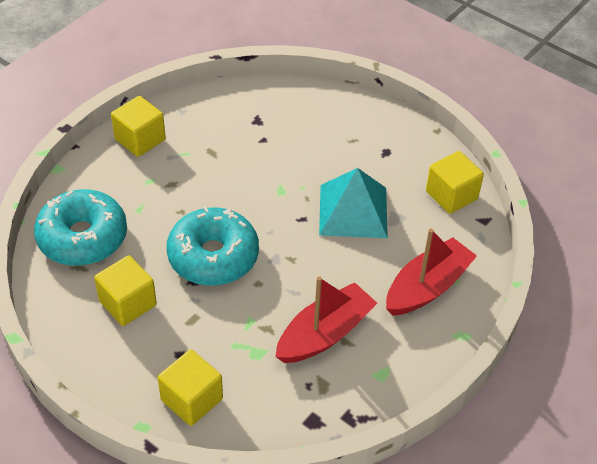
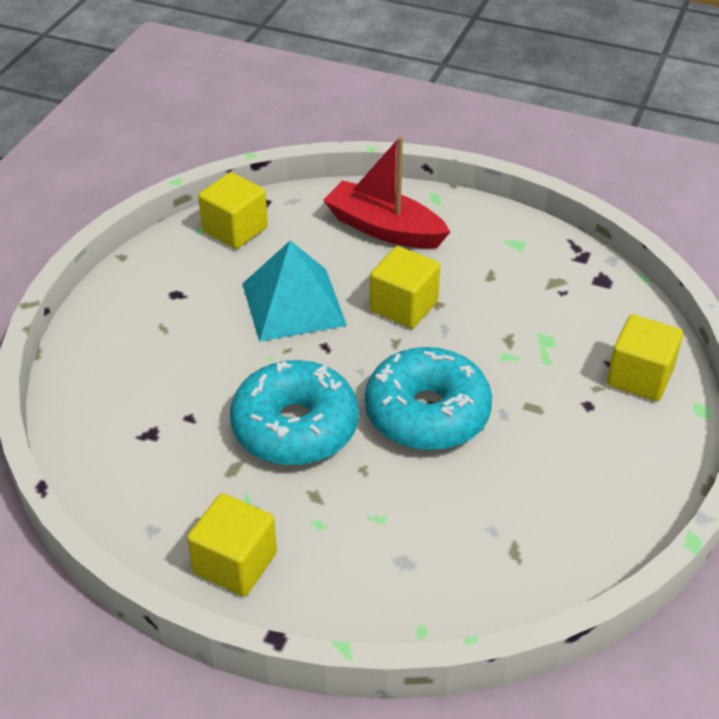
camera: 105 degrees left, 5 degrees down
turquoise donut [34,189,127,266] -> turquoise donut moved to [230,360,359,466]
yellow cube [94,256,157,326] -> yellow cube moved to [370,246,440,328]
red boat [275,276,377,363] -> none

